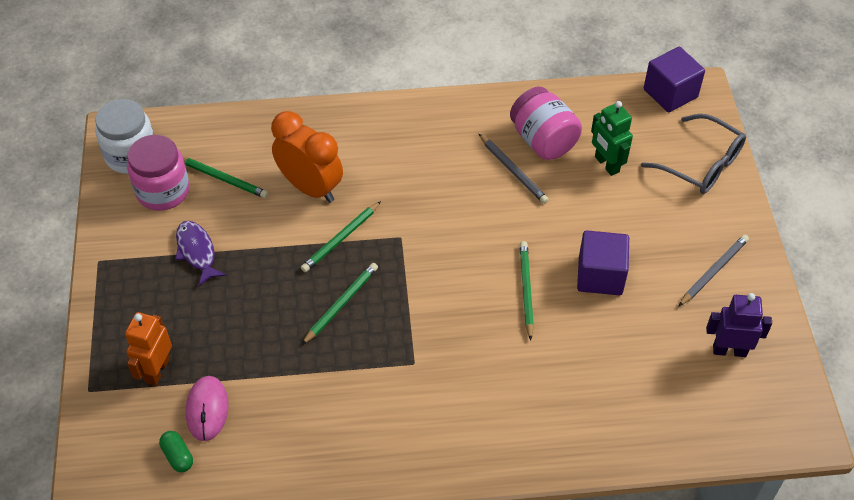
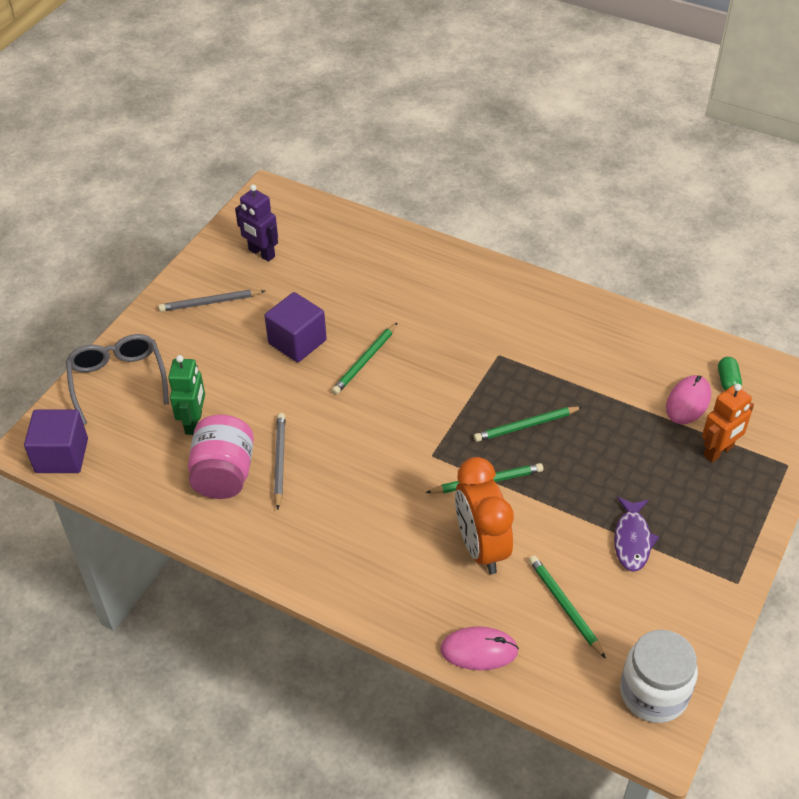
camera: 145 degrees left, 5 degrees down
pink jar [127,135,190,211] -> none
none -> pink mouse [440,626,519,670]

